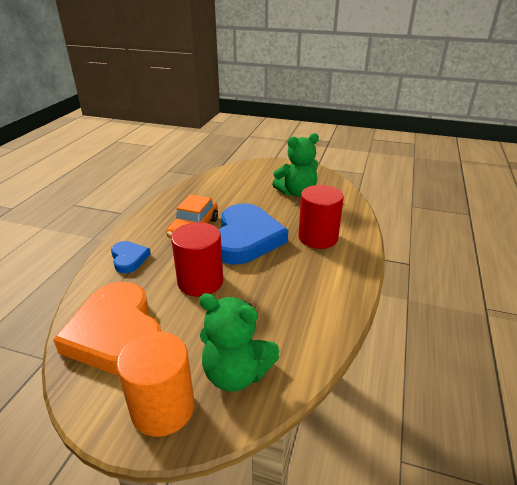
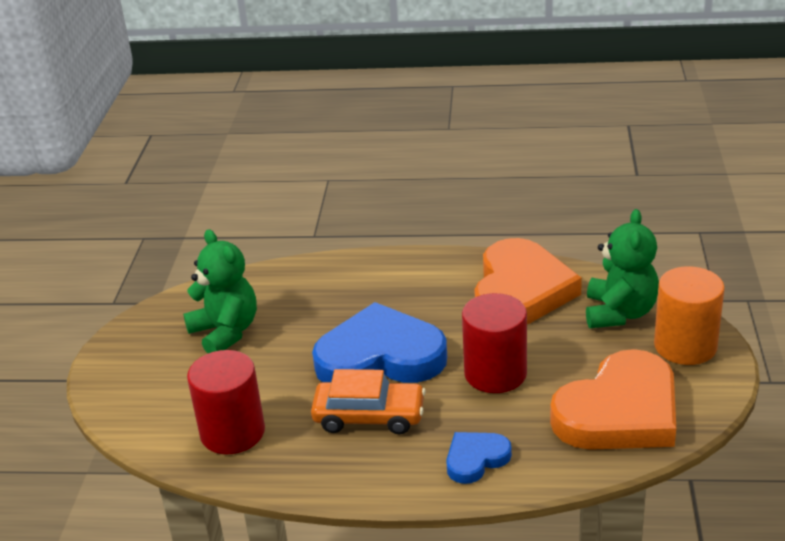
camera: 100 degrees left, 0 degrees up
red cylinder [298,185,344,249] -> red cylinder moved to [187,350,265,454]
none -> orange heart [474,238,582,324]

